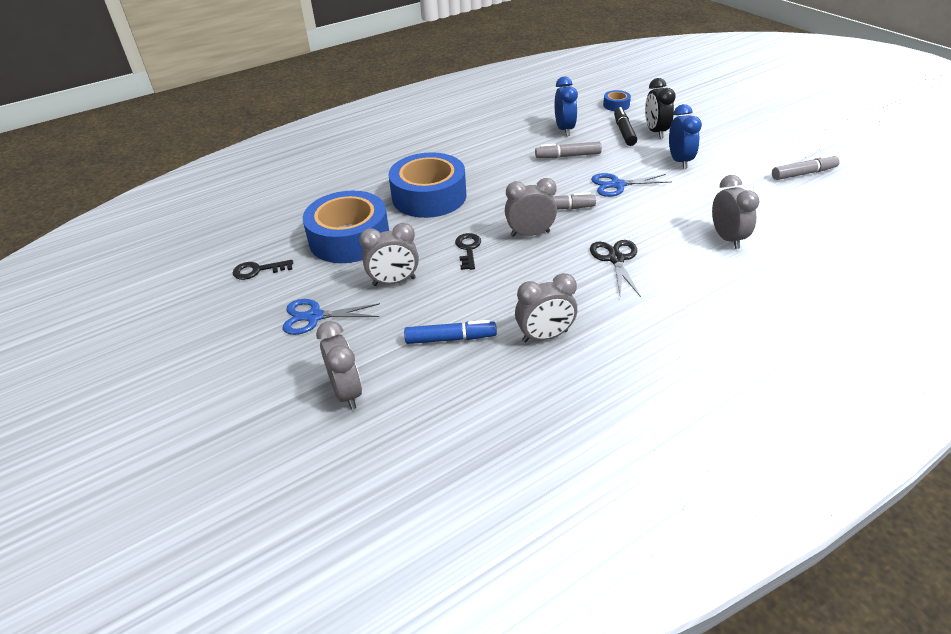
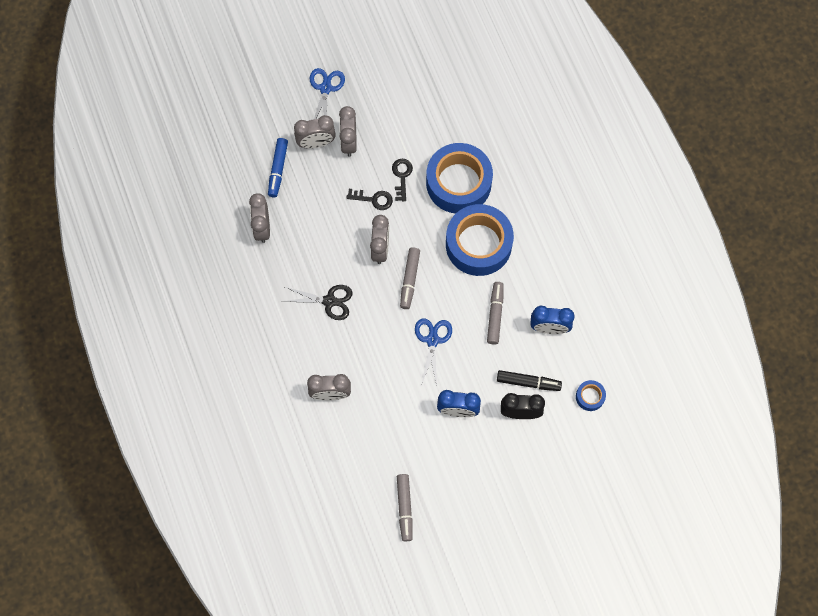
camera: 100 degrees right, 30 degrees up
black key [233,260,293,280] -> black key moved to [392,159,413,201]
blue tape [303,191,389,263] -> blue tape moved to [446,204,514,276]
grey clock [316,321,362,409] -> grey clock moved to [294,115,336,149]

